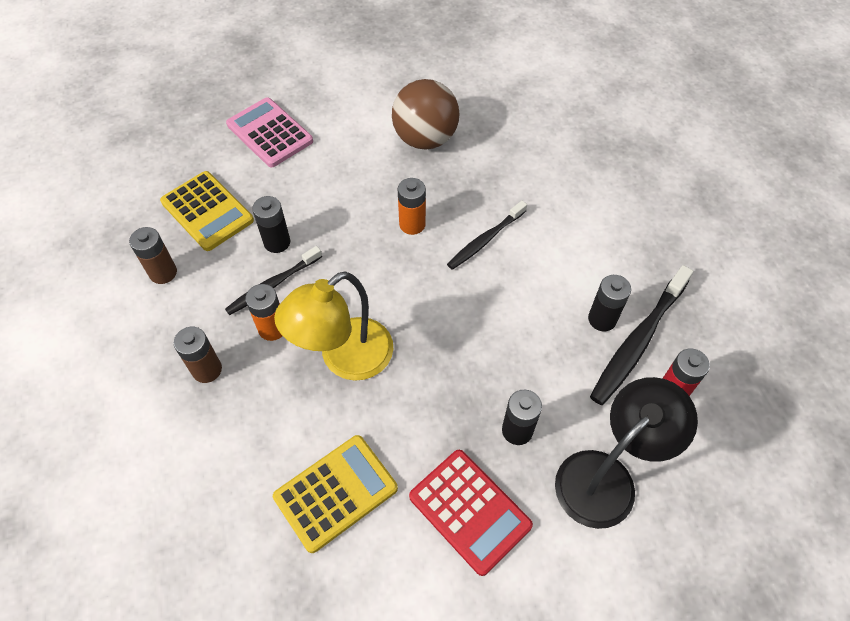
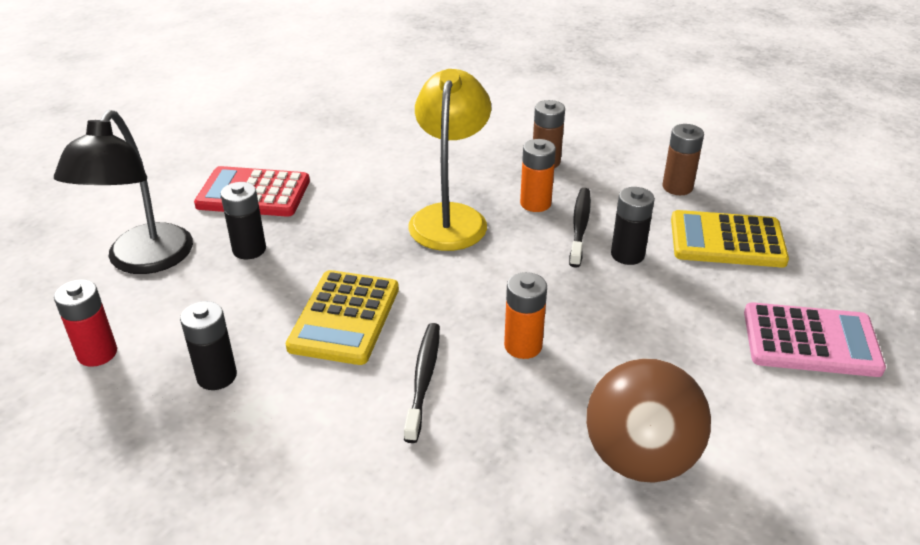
camera: 140 degrees right, 20 degrees down
yellow calculator [273,435,398,553] -> yellow calculator moved to [286,270,399,365]
black toothbrush [590,265,693,405] -> none

